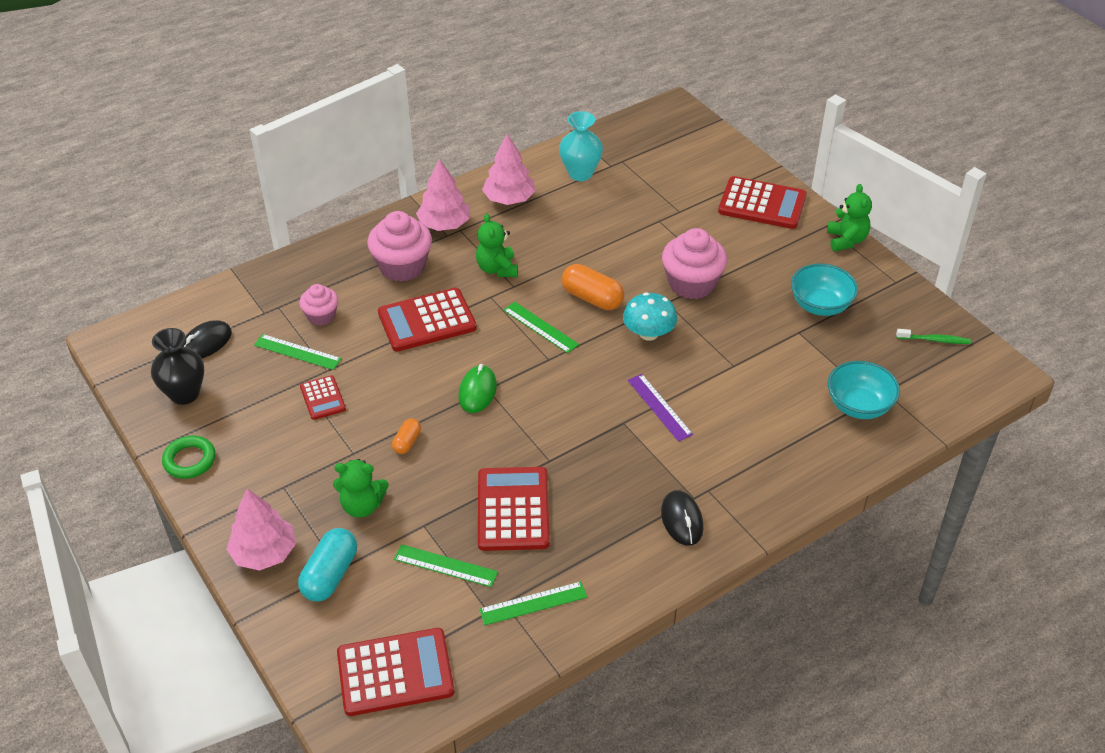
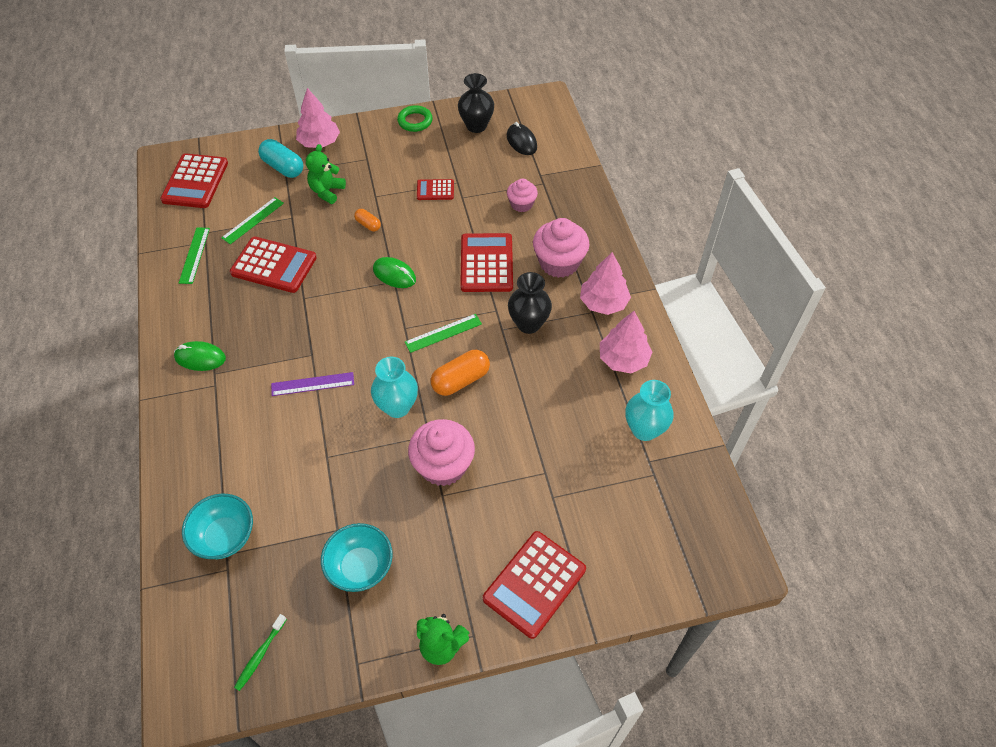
camera: 110 degrees right, 10 degrees up
green ruler [254,334,342,370] -> none
green teddy bear [476,213,518,277] -> black vase [508,272,552,334]
turquoise mushroom [623,292,677,341] -> turquoise vase [371,357,418,418]
black mouse [661,490,703,546] -> green mouse [174,341,226,371]

